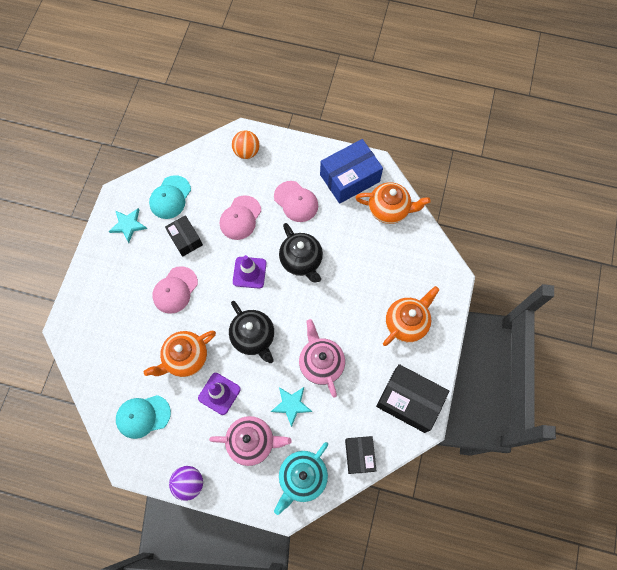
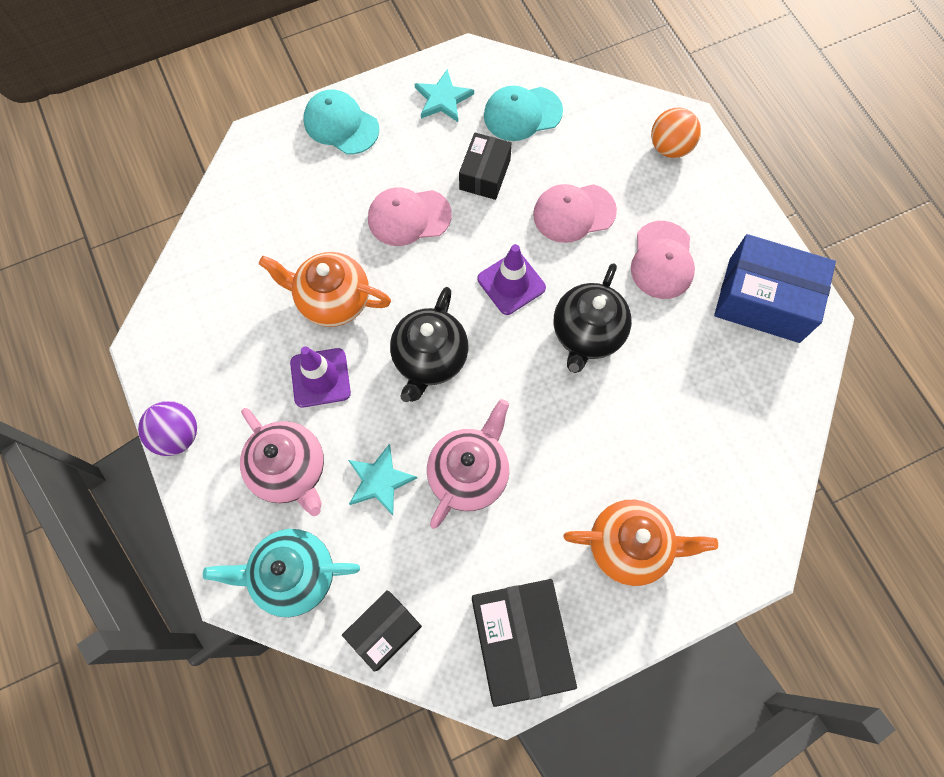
camera: 50 degrees right, 0 degrees up
turquoise cap [116,395,171,439] -> turquoise cap moved to [304,90,379,154]
orange teapot [355,182,431,224] -> none

